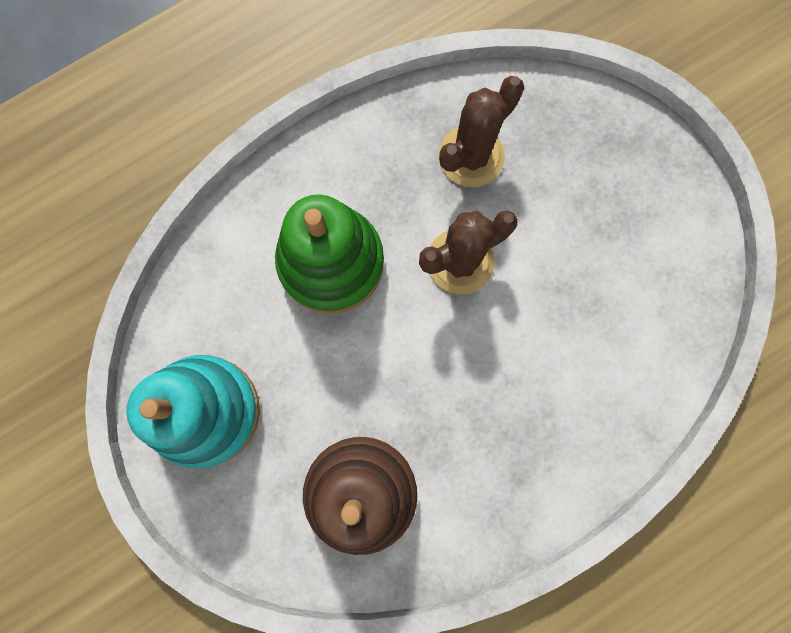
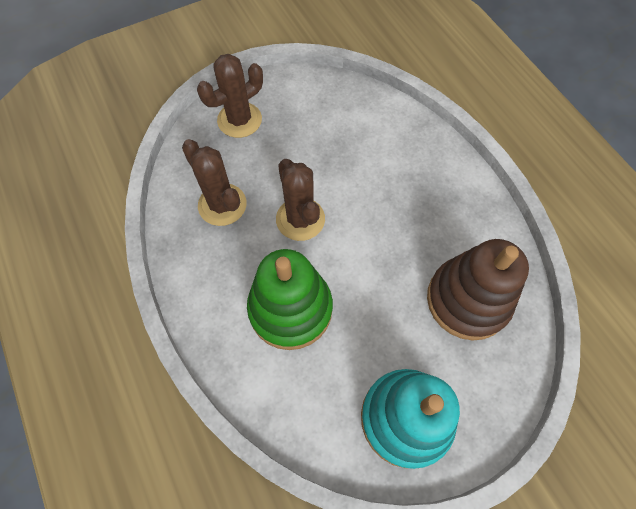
camera: 85 degrees left, 15 degrees down
none -> brown cactus [197,54,263,138]

